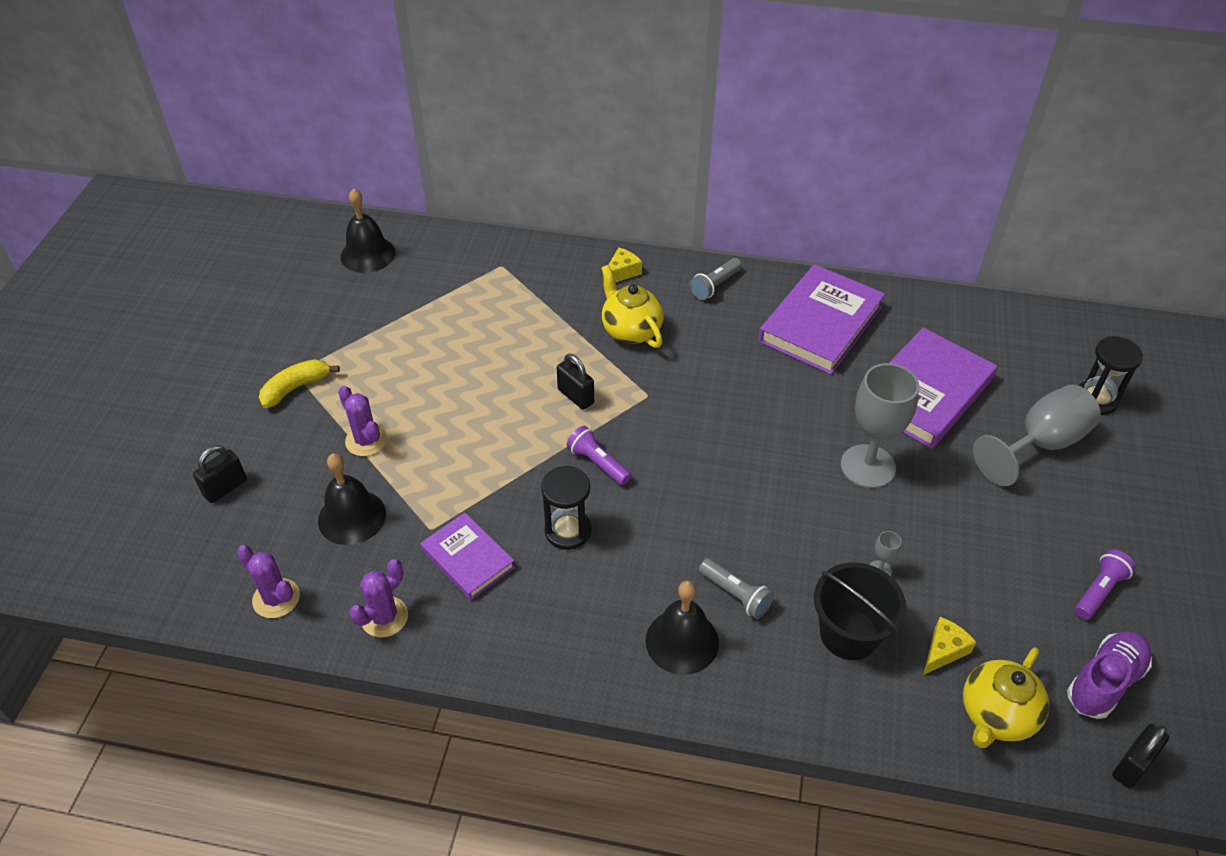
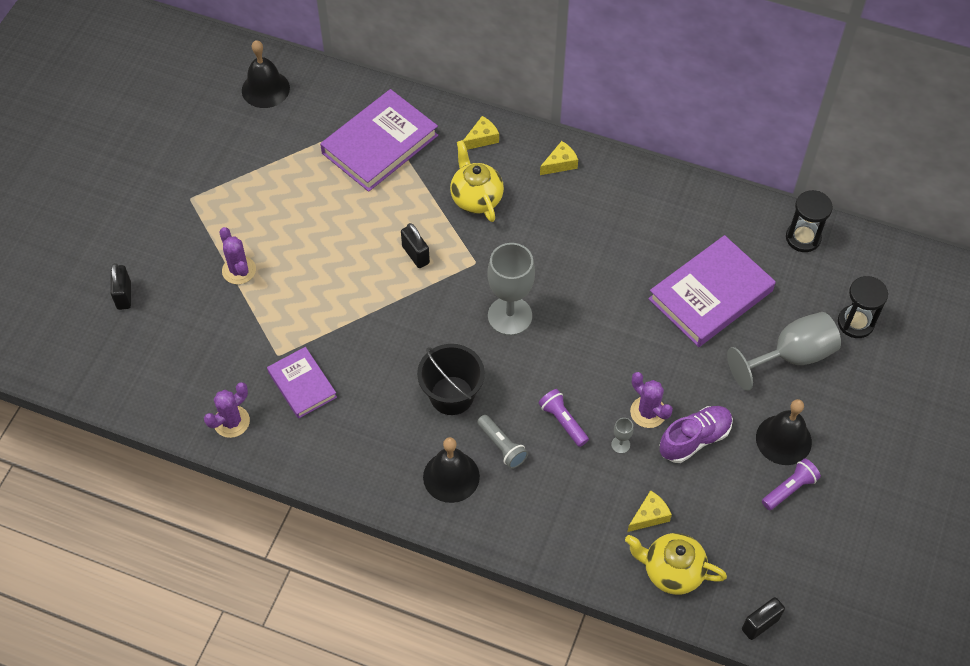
camera: 10 degrees right, 10 degrees up
black padlock [193,445,247,503] -> black padlock turned 60 degrees counterclockwise [111,263,131,310]
purple cactus [237,545,300,618] -> purple cactus moved to [630,372,673,428]
yellow banana [259,359,340,408] -> none
black bell [318,453,386,545] -> black bell moved to [756,399,812,465]
black hourglass [541,466,591,550] -> black hourglass moved to [786,190,833,252]
purple flashlight [567,426,631,485] -> purple flashlight moved to [539,389,589,447]
grey flashlight [690,258,742,300] -> yellow cheese [540,141,578,175]
purple book [759,264,885,375] -> purple book moved to [320,89,438,192]
black bucket [814,562,906,660] -> black bucket moved to [417,344,485,415]
grey goblet [841,363,919,488] -> grey goblet moved to [487,243,535,335]
yellow teapot [963,647,1049,748] -> yellow teapot turned 60 degrees clockwise [625,533,727,595]
purple shoe [1067,631,1152,719] -> purple shoe moved to [659,406,733,463]

